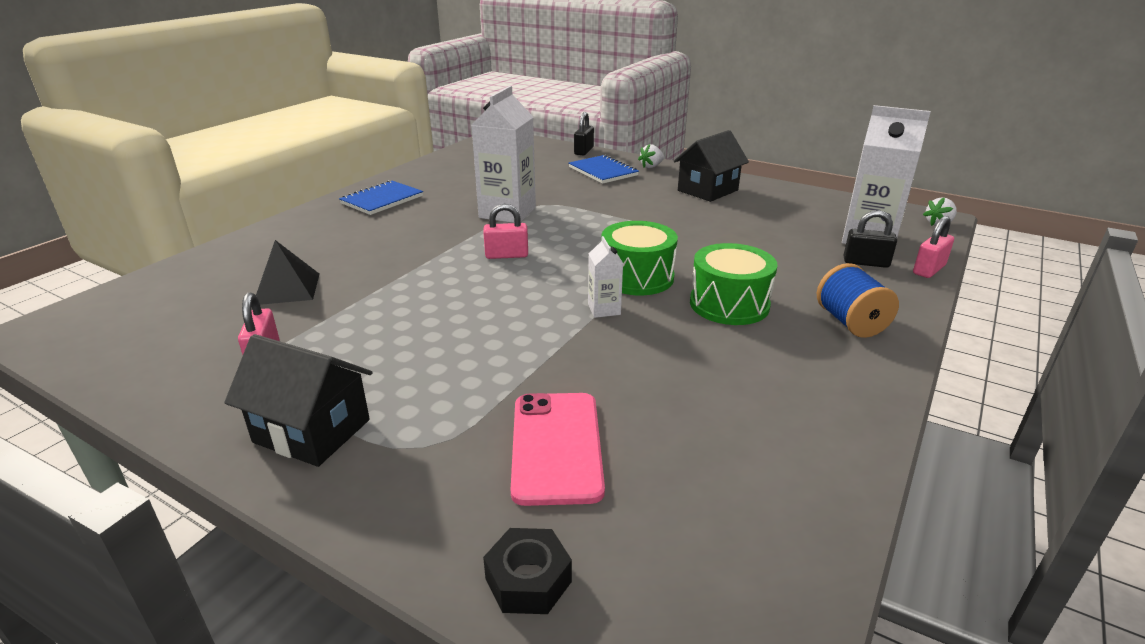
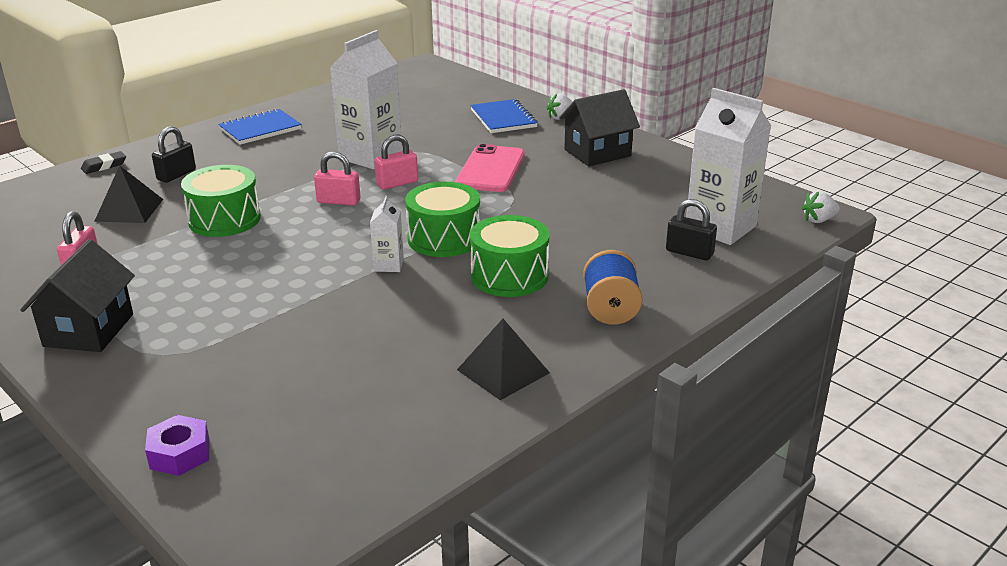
camera: 15 degrees right, 0 degrees up
black house [224,334,372,467] -> black house turned 60 degrees clockwise [20,239,135,352]
black nut [483,528,572,614] -> purple nut [145,415,210,476]
pink phone [511,393,605,506] -> pink phone moved to [455,144,524,192]
black padlock [574,112,594,155] -> black padlock moved to [152,126,196,183]
pink padlock [913,216,954,278] -> pink padlock moved to [374,135,418,190]
none -> black eraser [81,151,126,174]
none -> green drum [181,165,261,237]
none -> black pyramid [457,319,550,400]

